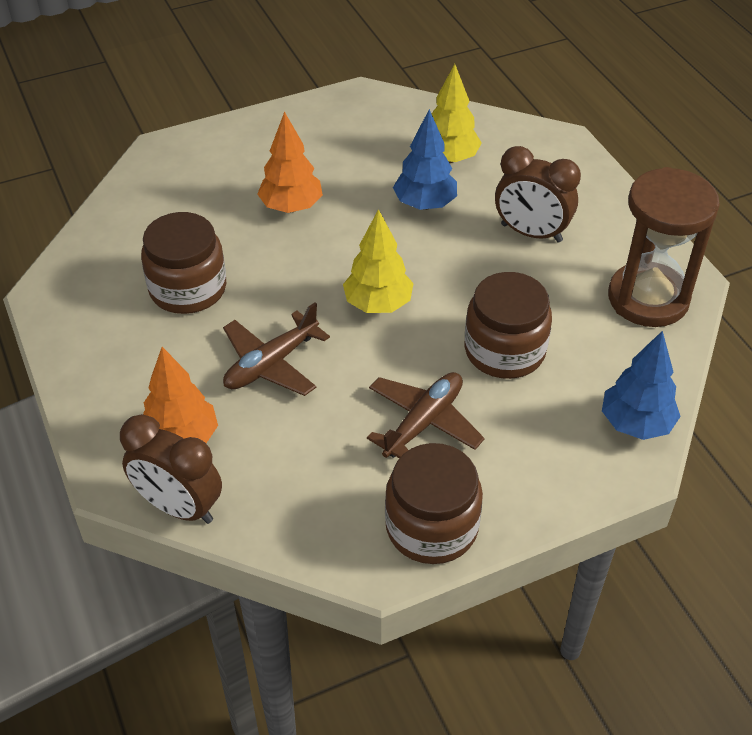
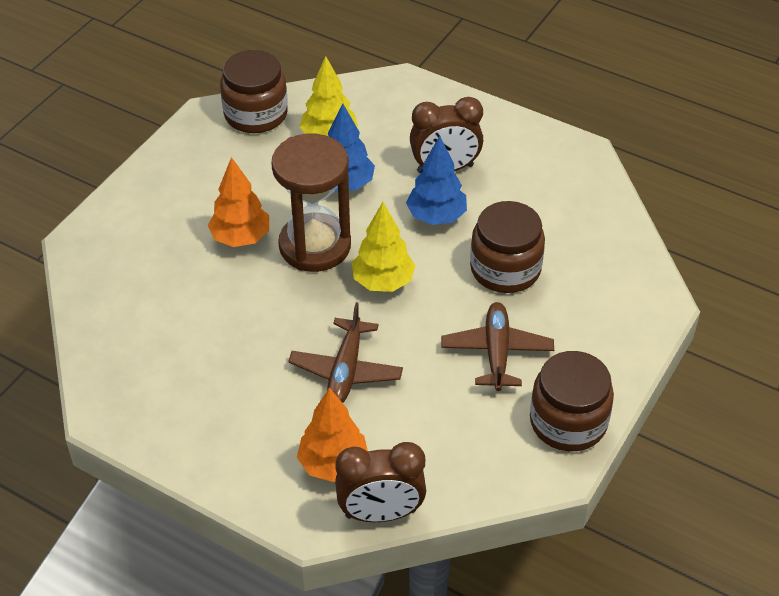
camera: 35 degrees left, 0 degrees up
brown jar [141,212,226,314] -> brown jar moved to [220,50,288,133]
blue tree [602,331,681,440] -> blue tree moved to [406,136,467,225]
brown hourglass [608,167,720,327] -> brown hourglass moved to [271,133,351,272]

